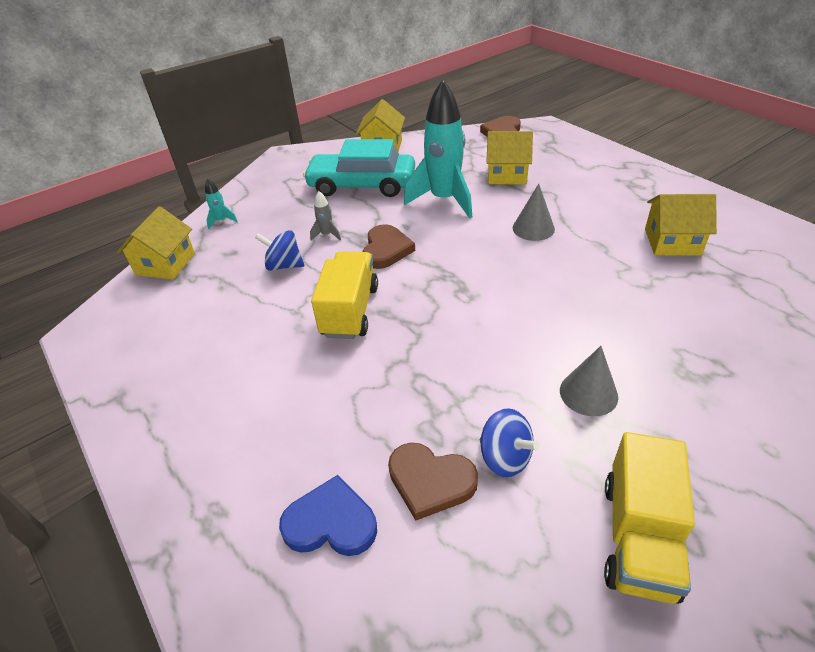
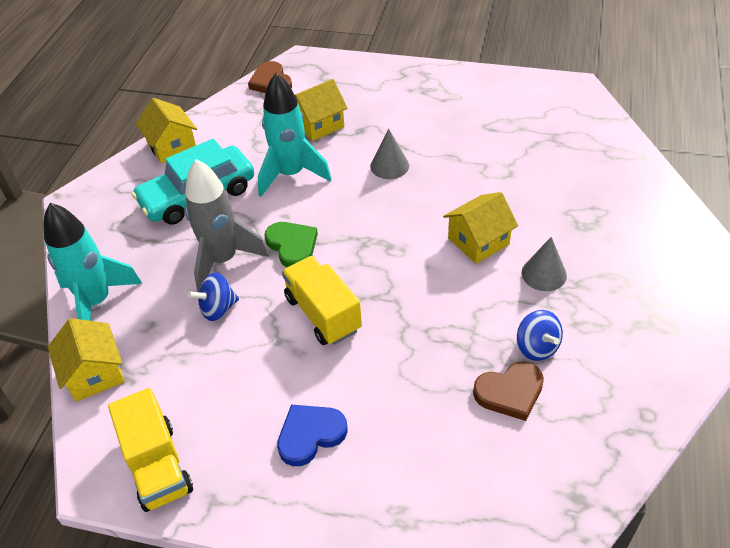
camera: 40 degrees left, 5 degrees up
turquoise rocket [205,178,238,229] -> turquoise rocket [43,203,142,321], size x2.49
blue heart [279,475,377,556] -> blue heart moved to [277,404,347,466]
grey rocket [310,191,341,241] -> grey rocket [185,159,269,292], size x2.49
brown heart [363,224,415,269] -> green heart [264,222,318,267]
blue spinning top [480,408,540,477] -> blue spinning top turned 60 degrees clockwise [517,310,563,361]
yellow truck [604,432,695,604] -> yellow truck moved to [108,388,193,512]
yellow house [645,194,717,256] -> yellow house moved to [443,192,518,264]

